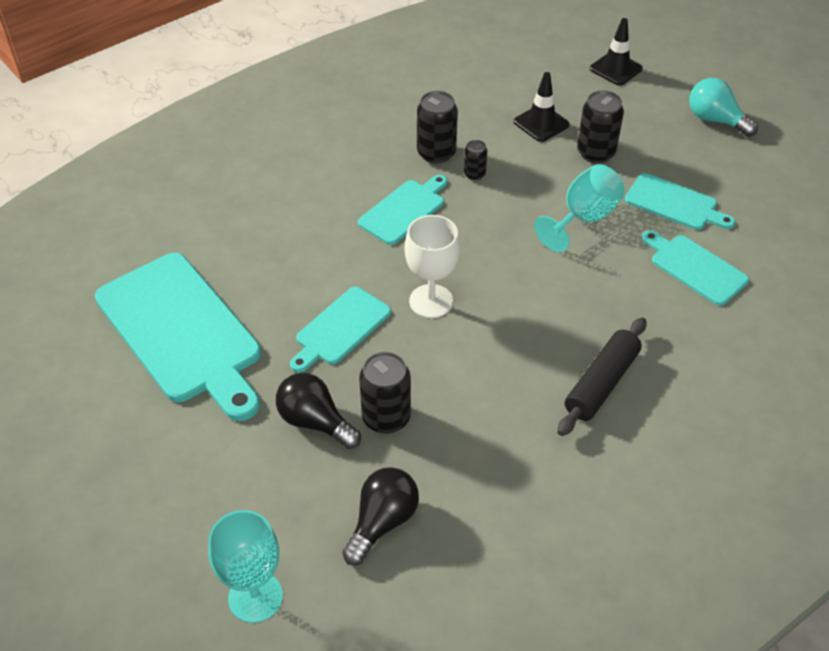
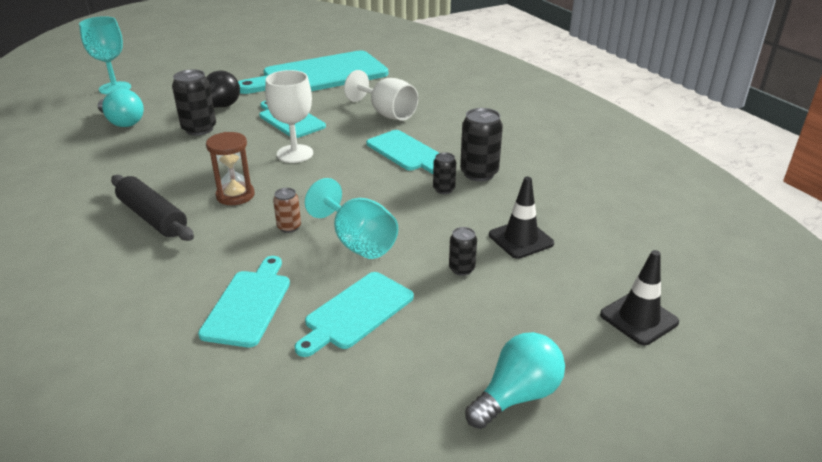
camera: 100 degrees right, 15 degrees down
black light bulb [342,467,419,565] -> turquoise light bulb [97,88,144,127]
black can [577,90,624,164] -> black can [449,227,477,276], size x0.56
turquoise cutting board [642,230,749,306] -> turquoise cutting board turned 45 degrees counterclockwise [198,256,290,347]
none -> brown hourglass [206,132,255,205]
none -> brown can [273,188,301,233]
none -> white goblet [344,70,418,121]

